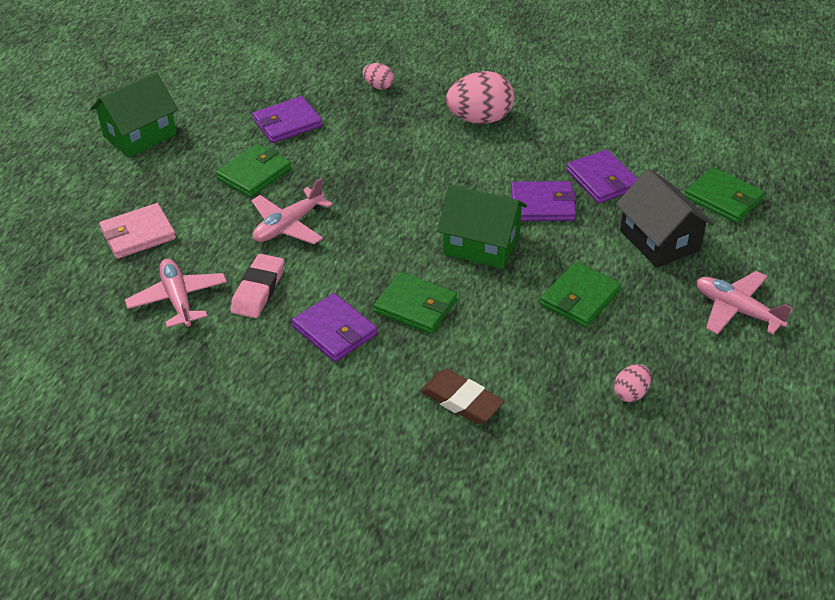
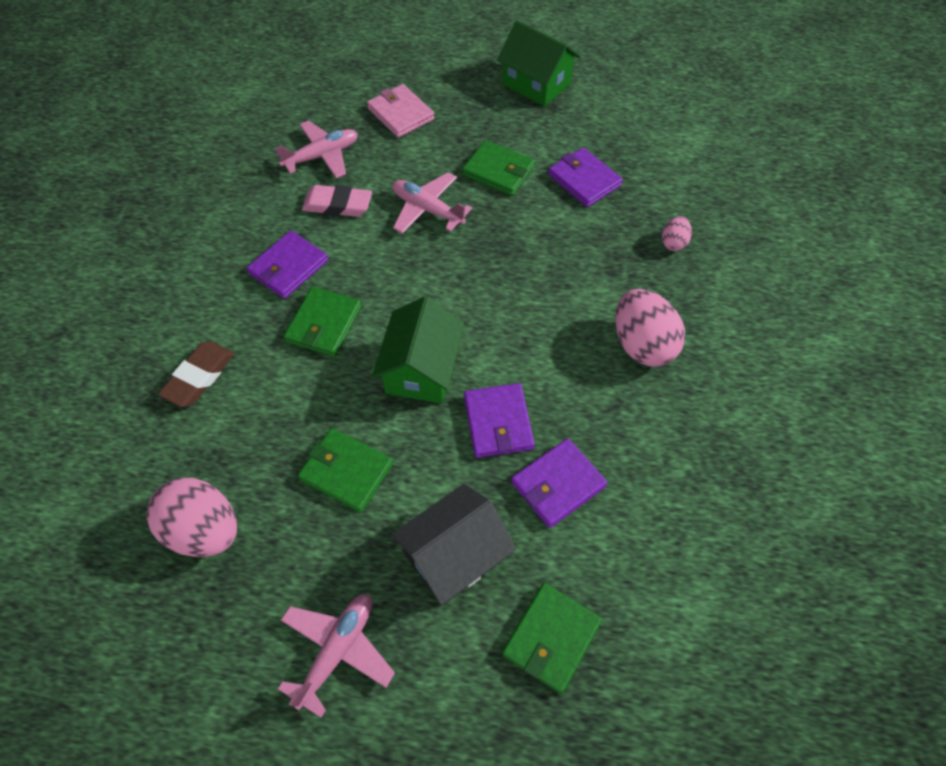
camera: 80 degrees right, 15 degrees up
pink egg [614,364,651,402] -> pink egg [147,478,237,557], size x2.00

